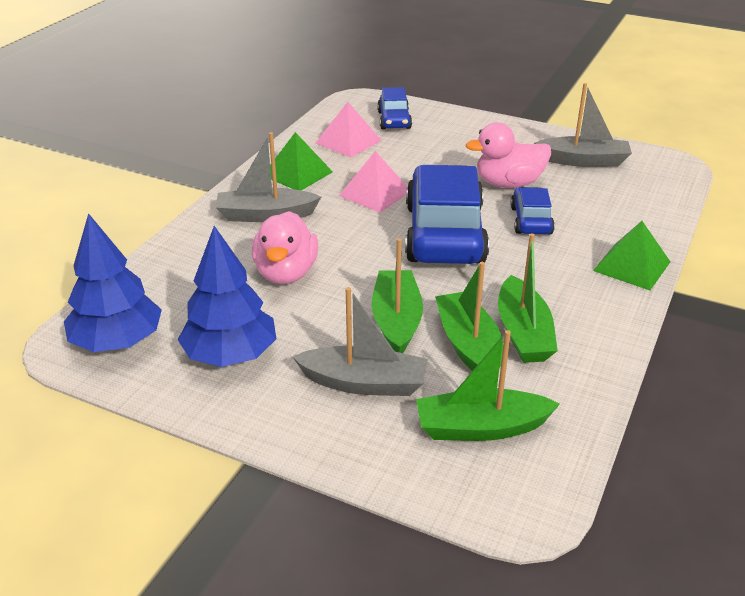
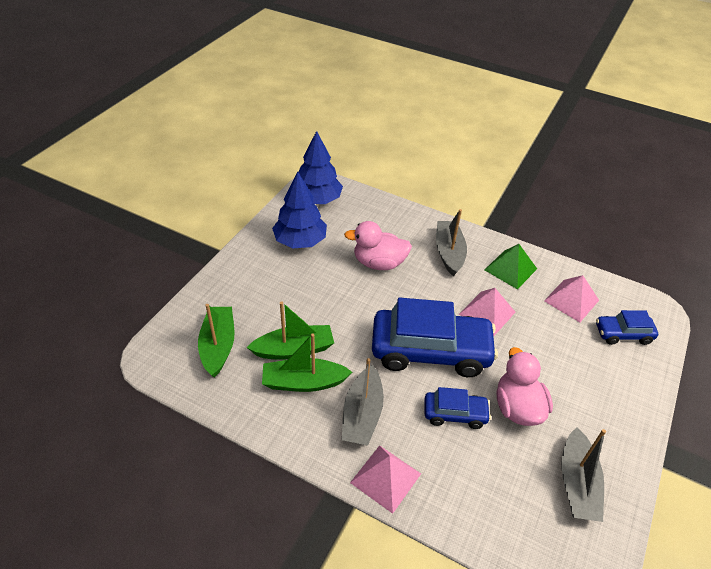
camera: 90 degrees right, 10 degrees up
grey boat [292,287,427,396] -> grey boat moved to [342,358,384,446]
green boat [372,238,423,353] -> none
green pyramid [593,221,670,290] -> pink pyramid [350,445,421,514]

